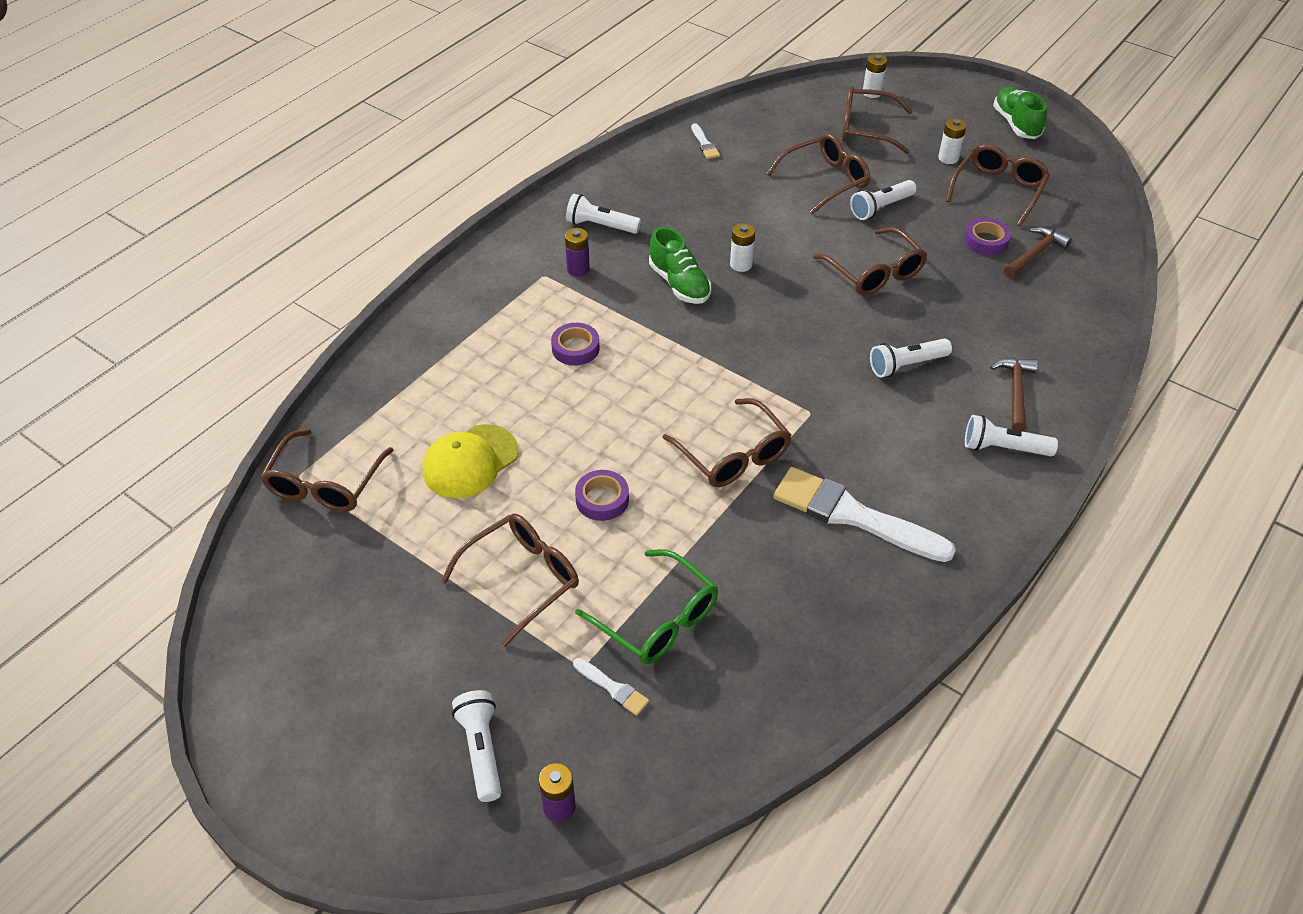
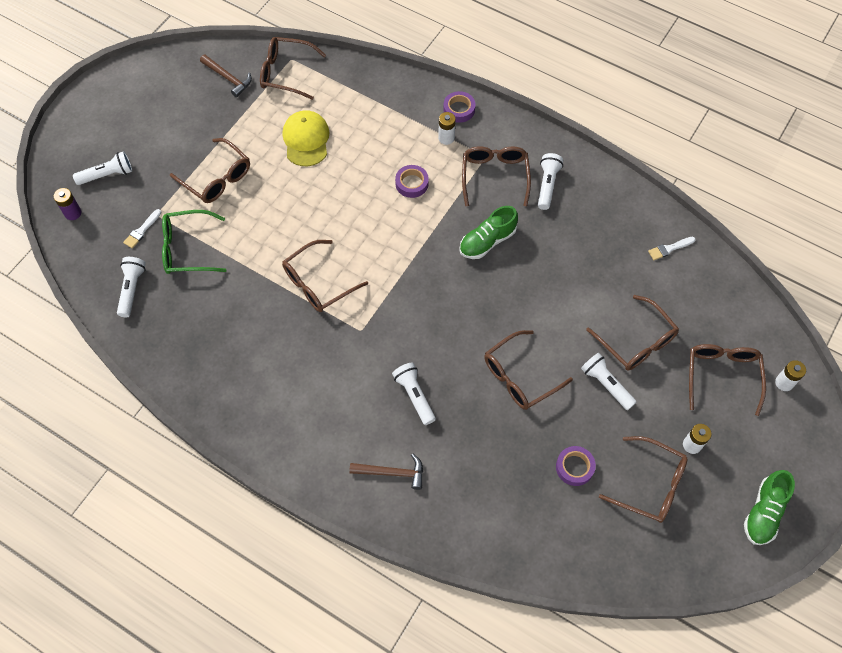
camera: 85 degrees right, 15 degrees up
yellow cap [423,424,518,498] -> yellow cap turned 45 degrees clockwise [283,110,329,166]
purple battery [565,228,590,277] -> brown glasses [462,146,531,206]
purple tape [575,470,629,521] -> purple tape moved to [443,91,475,123]
green glasses [575,549,718,664] -> green glasses turned 45 degrees clockwise [162,210,227,274]
white battery [730,223,755,272] -> white battery moved to [438,112,456,145]
white brush [773,467,956,562] -> none
white flashlight [965,415,1058,456] -> white flashlight moved to [117,257,146,317]
green shoe [993,87,1047,139] -> green shoe turned 135 degrees clockwise [744,470,795,545]
brown hammer [1004,227,1072,278] -> brown hammer moved to [200,55,252,97]

